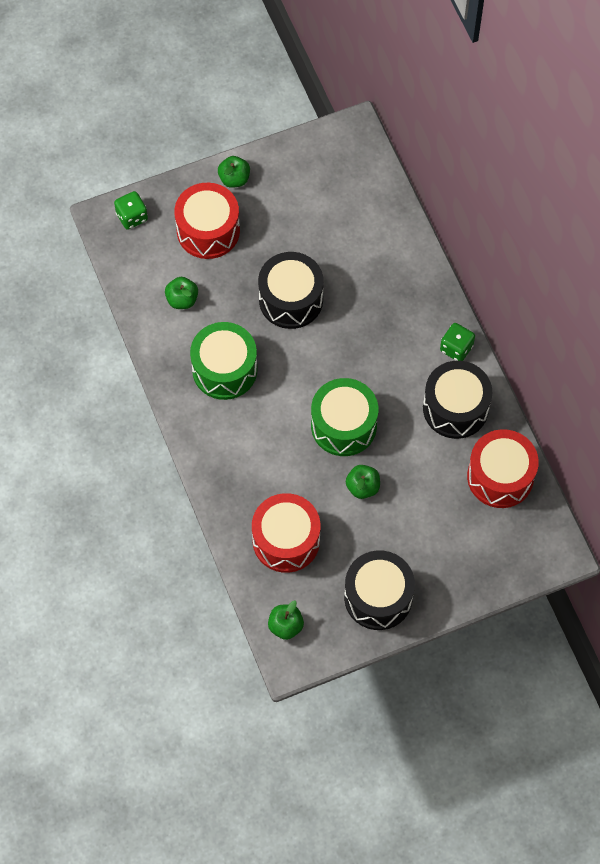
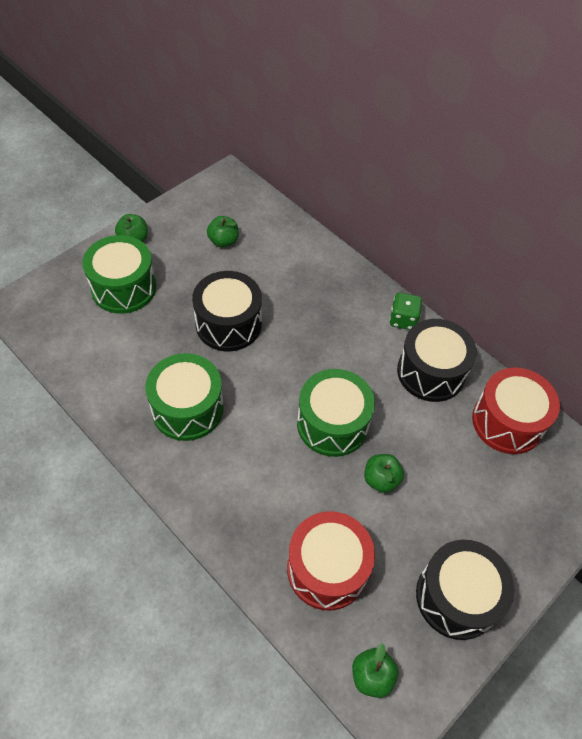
camera: 25 degrees left, 10 degrees down
green dice [114,191,148,230] -> none
green apple [165,277,198,309] -> green apple moved to [207,216,239,247]
red drum [174,183,240,259] -> green drum [83,235,156,314]

